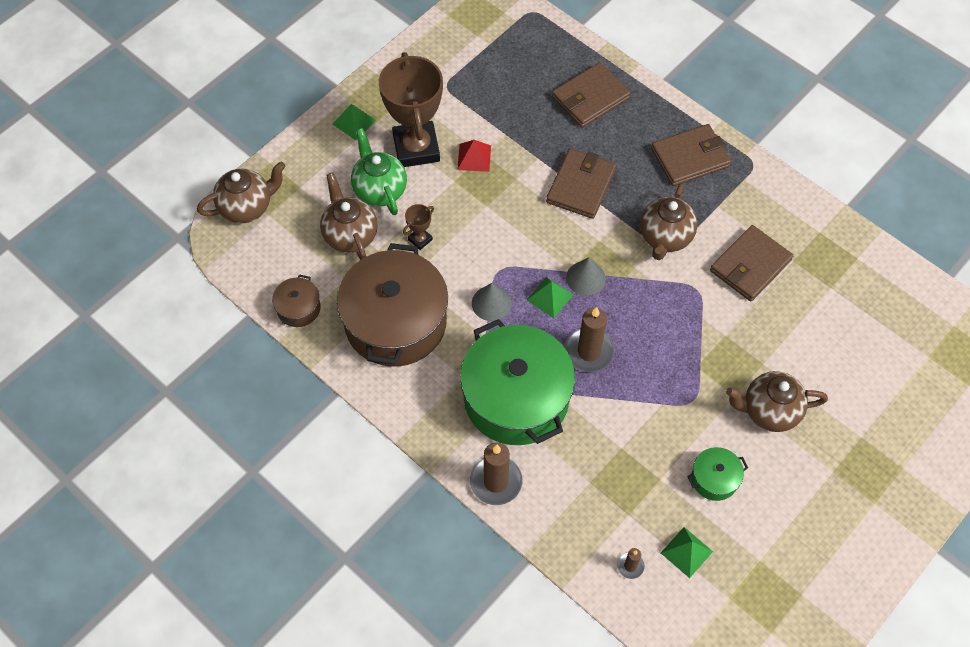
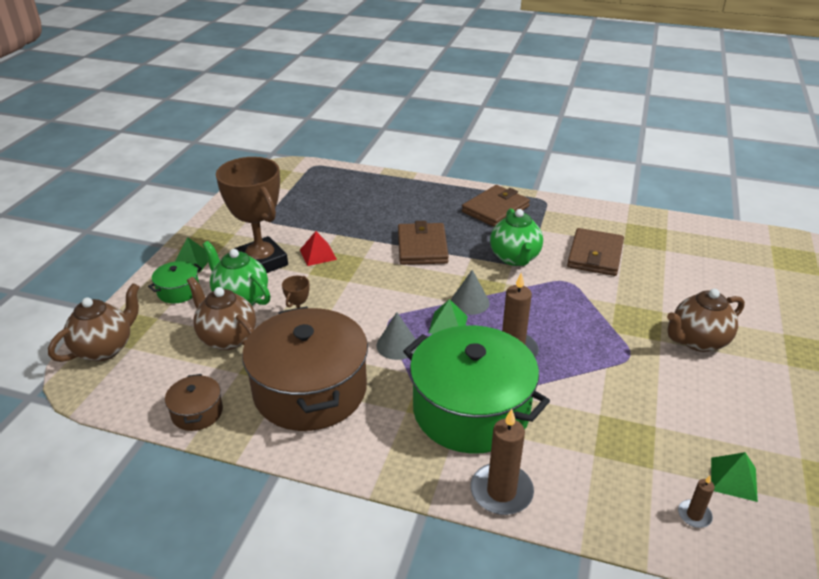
camera: 25 degrees left, 25 degrees down
brown wallet [552,62,630,128] -> none
brown teapot [640,183,698,260] -> green teapot [490,208,543,266]
green pot [687,447,748,501] -> green pot moved to [148,261,202,303]

